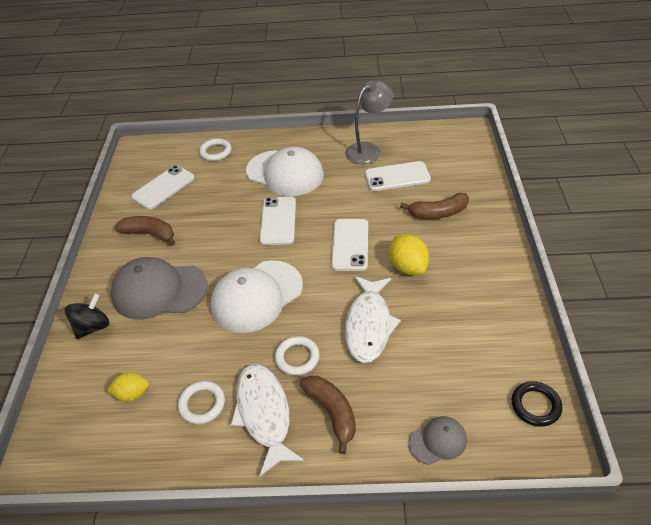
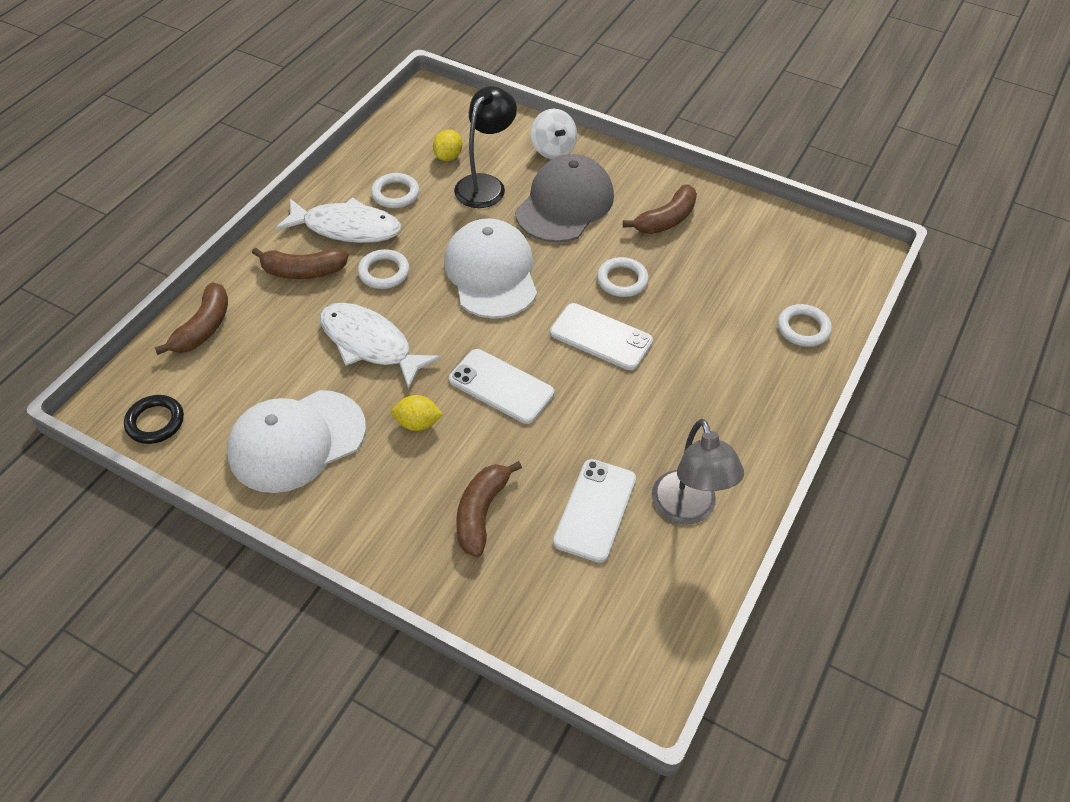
camera: 115 degrees right, 5 degrees up
black spinning top [64,293,110,339] -> white spinning top [531,109,577,159]
white phone [131,165,195,210] -> none
white cap [246,147,324,196] -> white cap moved to [227,390,366,493]
yellow lemon [389,234,429,275] -> yellow lemon [391,395,443,431], size x0.66
grey cap [408,416,467,465] -> brown banana [154,282,228,355]
none -> black lamp [454,86,517,208]
none -> white ring [597,257,649,297]

